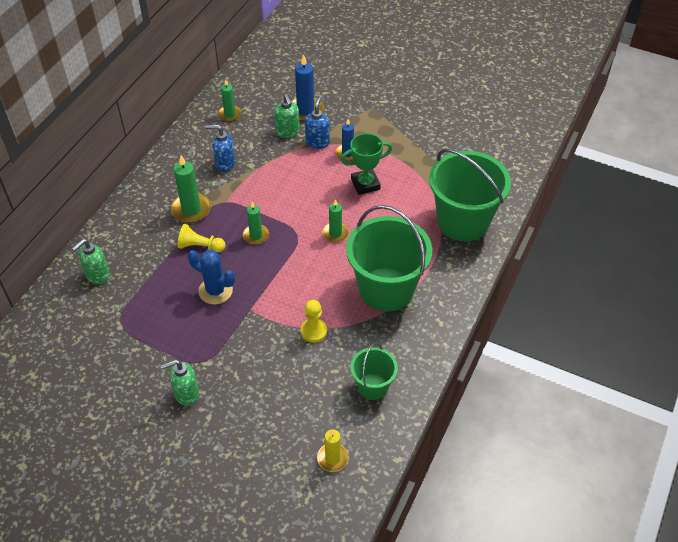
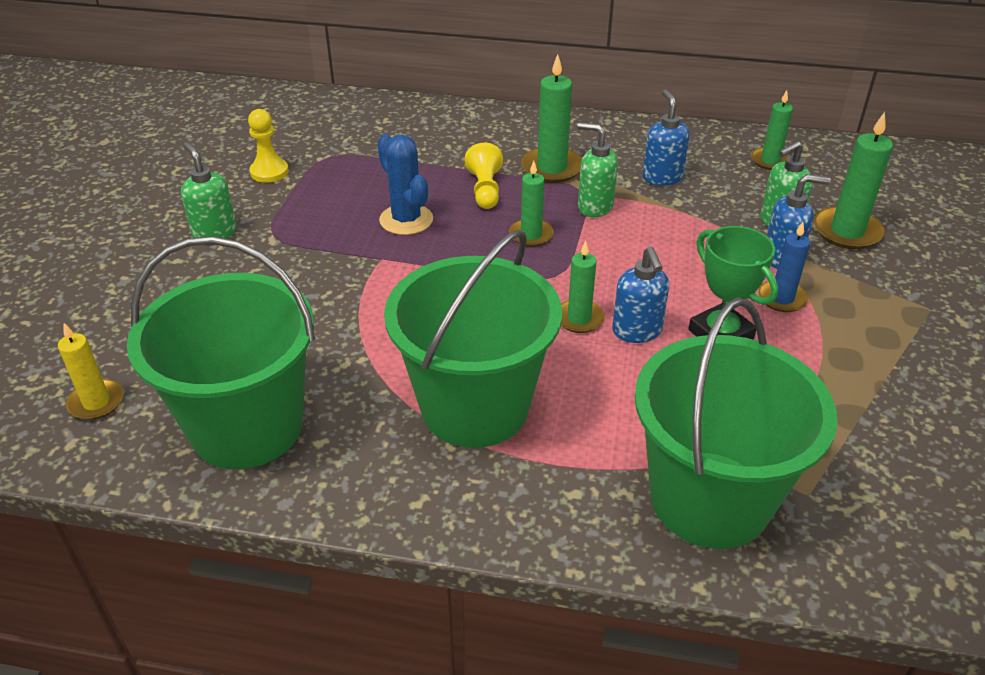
camera: 75 degrees right, 10 degrees down
green soap dispenser [71,239,110,284] -> green soap dispenser moved to [577,122,618,217]
blue cactus [188,250,235,304] -> blue cactus turned 45 degrees counterclockwise [377,134,433,235]
blue candle [291,54,324,122] -> green candle [813,112,893,249]
yellow pawn [301,300,327,343] -> yellow pawn moved to [248,109,289,183]
green bucket [350,343,398,400] -> green bucket [127,236,315,469], size x1.92
none -> blue soap dispenser [612,247,669,343]

